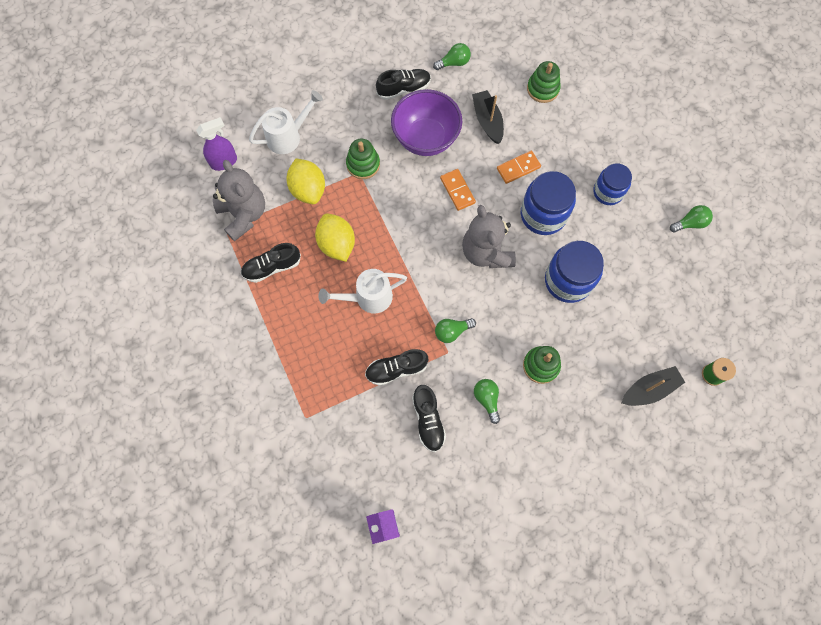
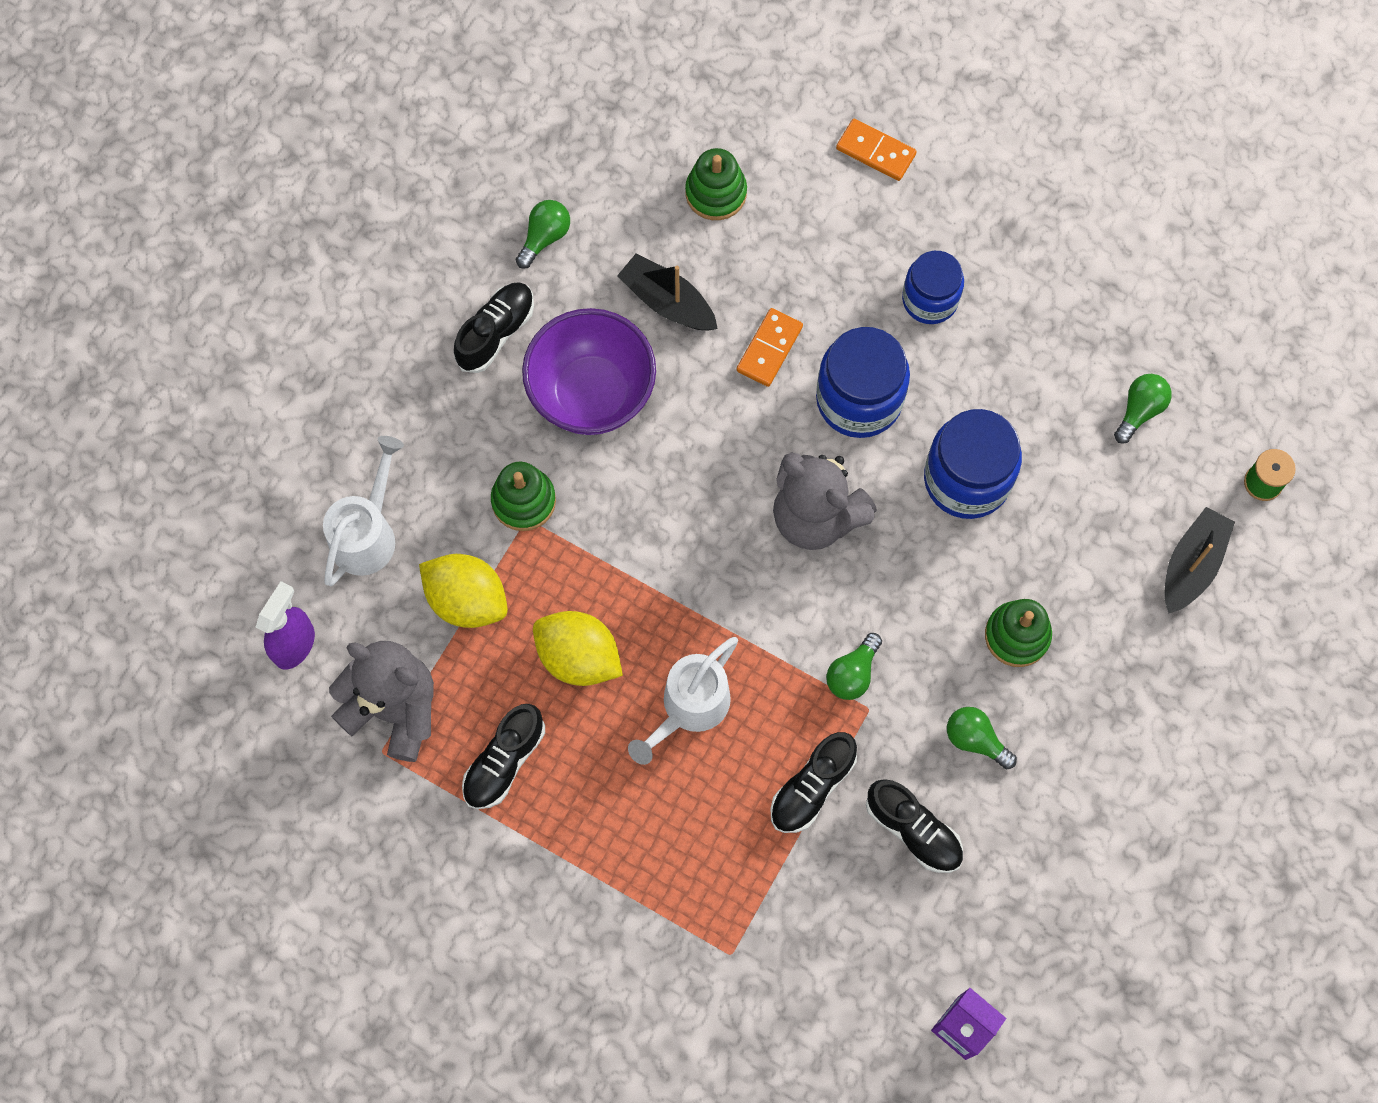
camera: 35 degrees left, 0 degrees up
orange domino [440,169,476,211] -> orange domino moved to [836,119,917,181]
green light bulb [670,205,713,232] -> green light bulb moved to [1114,374,1172,444]

